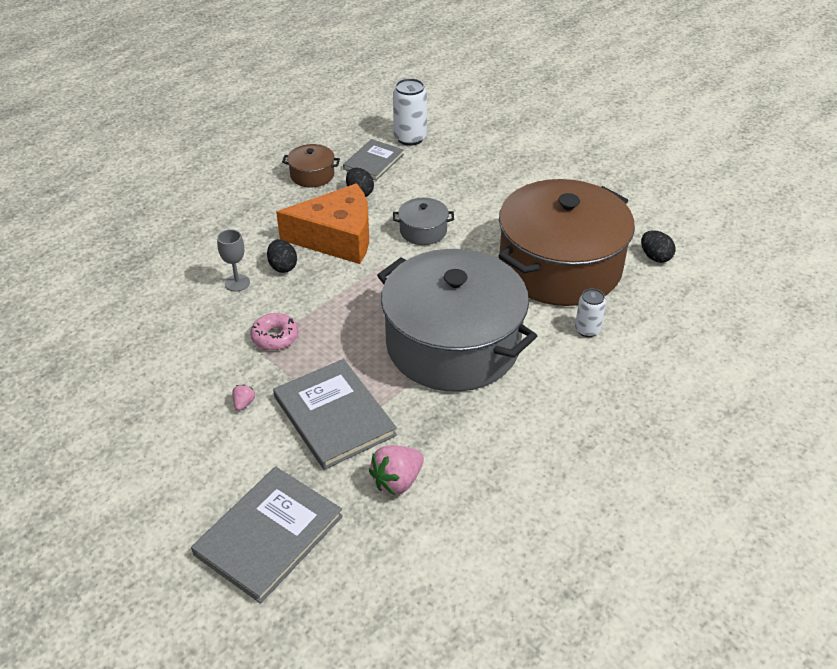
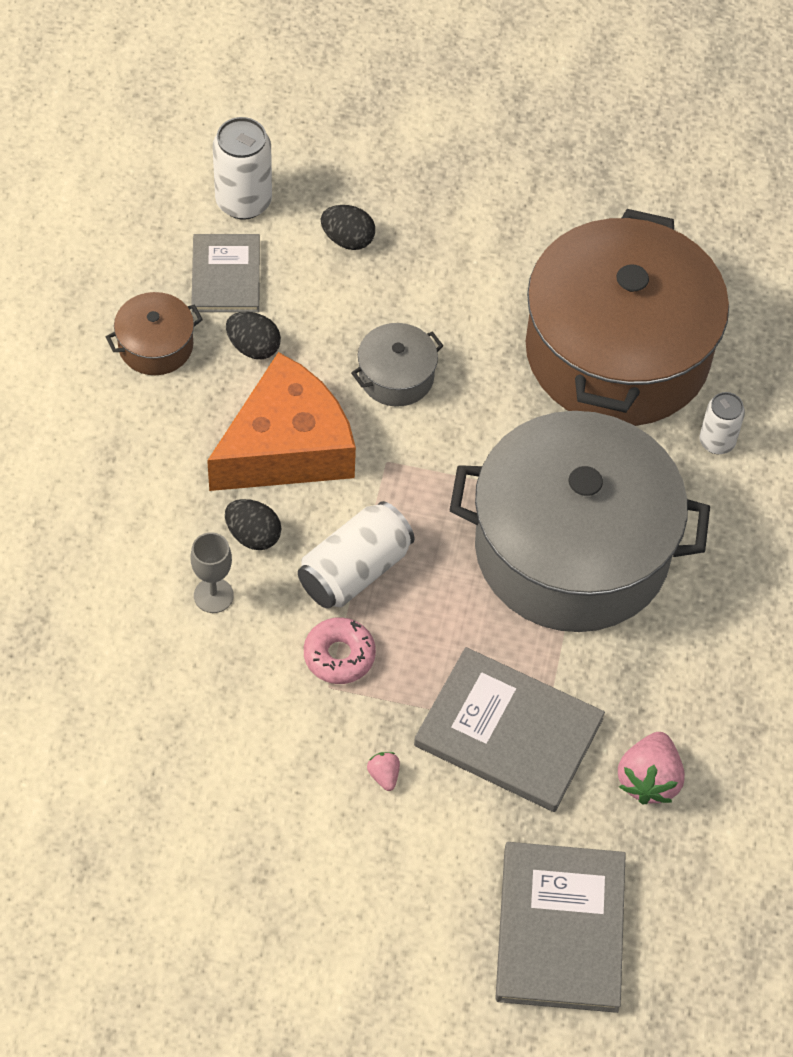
camera: 35 degrees left, 15 degrees up
black egg [641,230,676,263] -> black egg moved to [321,205,375,250]
none -> white can [298,501,414,609]

